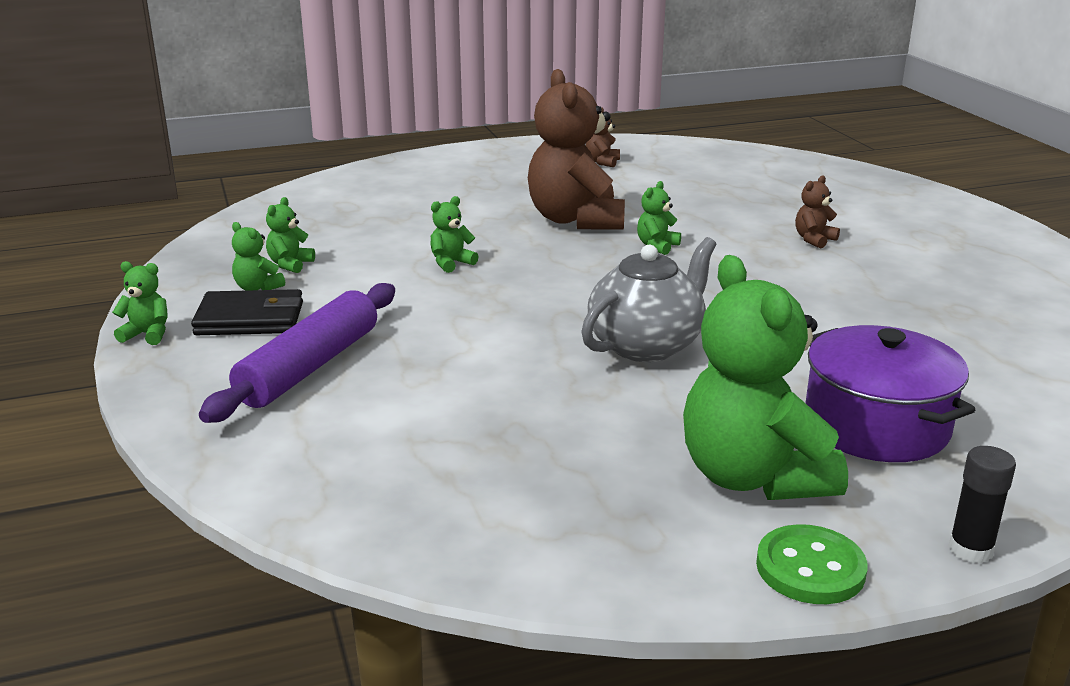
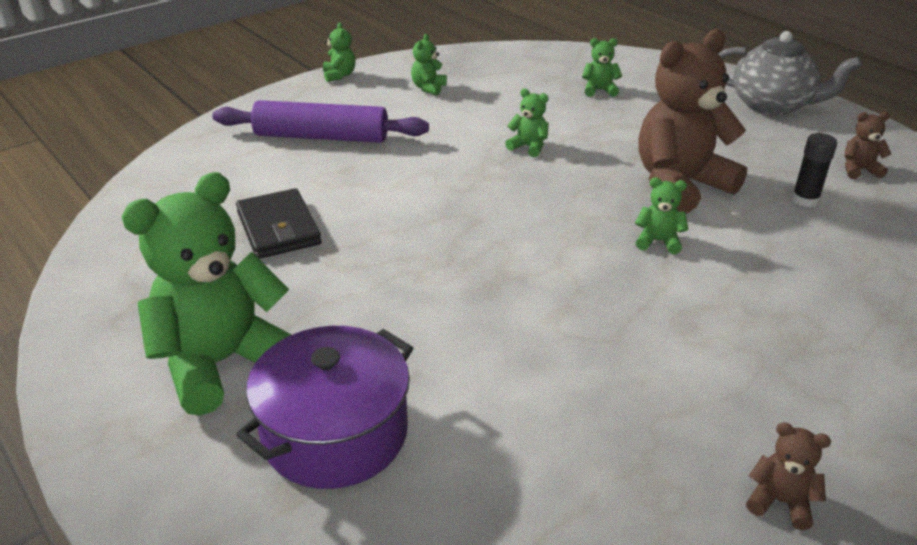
camera: 70 degrees right, 10 degrees up
black wallet [191,289,303,335] -> black wallet moved to [236,188,322,259]
green teddy bear [266,197,315,273] -> green teddy bear moved to [582,38,622,97]
grey teapot [581,237,716,362] -> grey teapot moved to [718,31,862,116]
green button [756,524,868,604] -> none
brown teddy bear [795,175,840,248] -> brown teddy bear moved to [746,422,831,530]
black glue stick [948,446,1016,563] -> black glue stick moved to [791,133,837,207]

